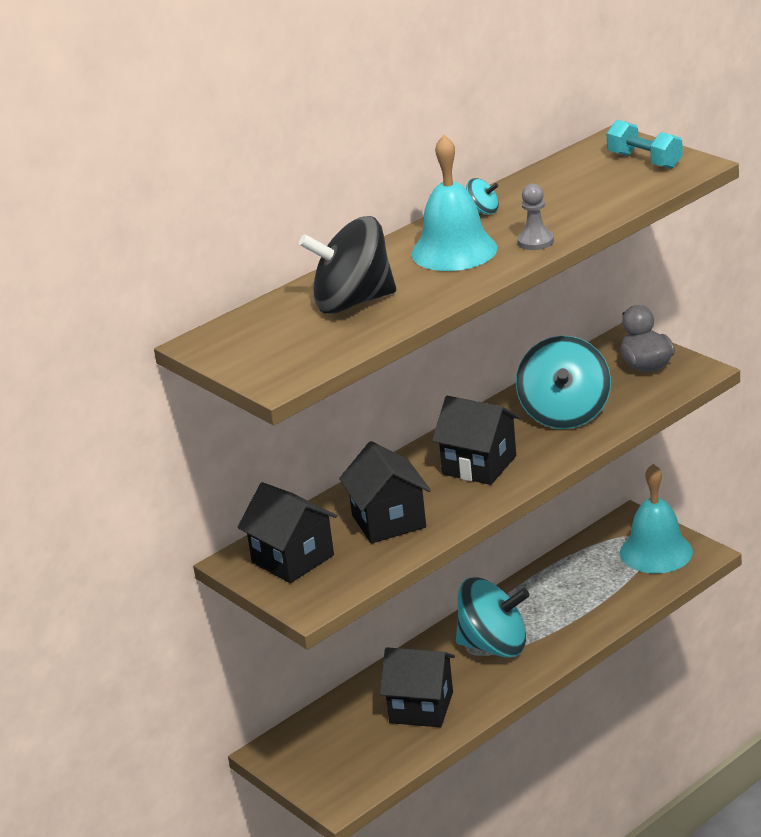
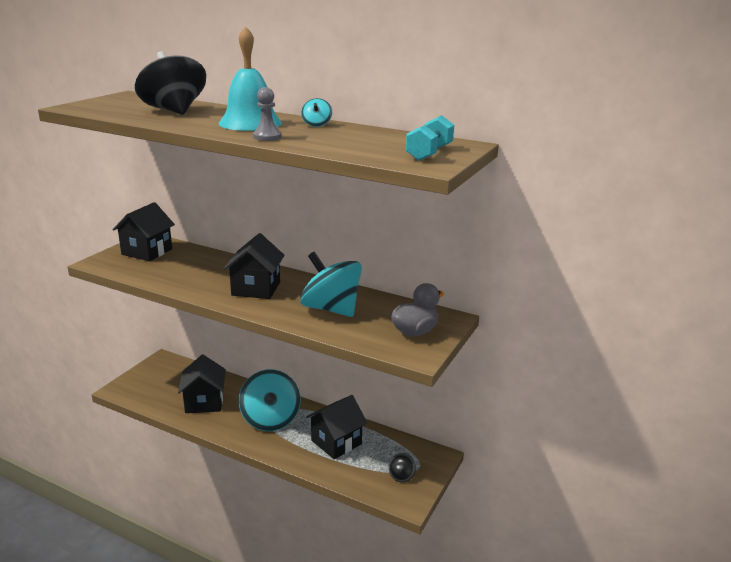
camera: 65 degrees right, 5 degrees down
black house [339,441,431,543] -> black house moved to [306,395,367,459]
turquoise spinning top [516,336,611,429] -> turquoise spinning top turned 60 degrees clockwise [300,252,362,317]
turquoise bell [620,464,693,574] -> black spinning top [389,453,416,482]

